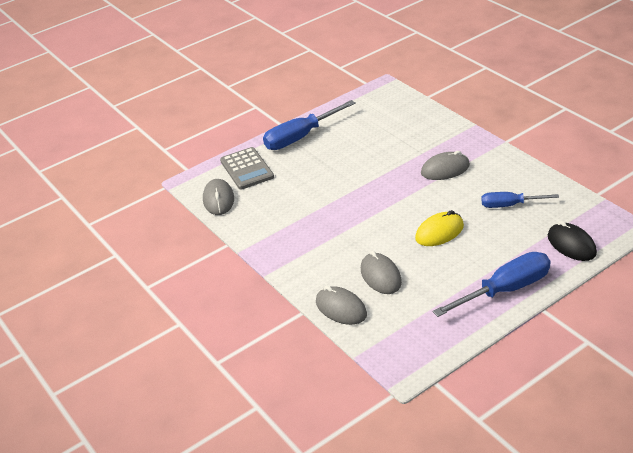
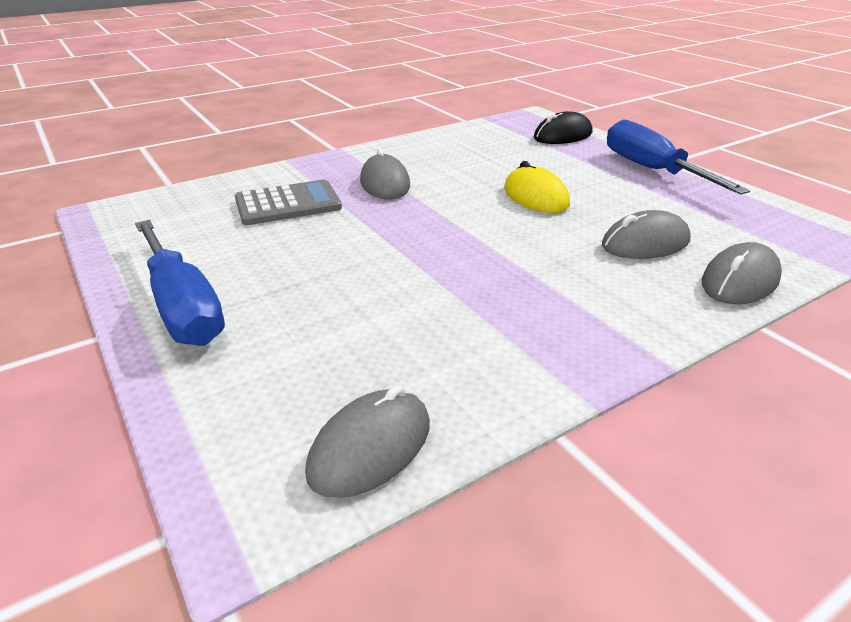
camera: 90 degrees left, 5 degrees down
grey mouse [203,179,234,215] -> grey mouse turned 45 degrees counterclockwise [305,385,430,498]
grey calculator [220,147,274,189] -> grey calculator moved to [235,180,342,225]
blue screwdriver [482,192,559,208] -> none

